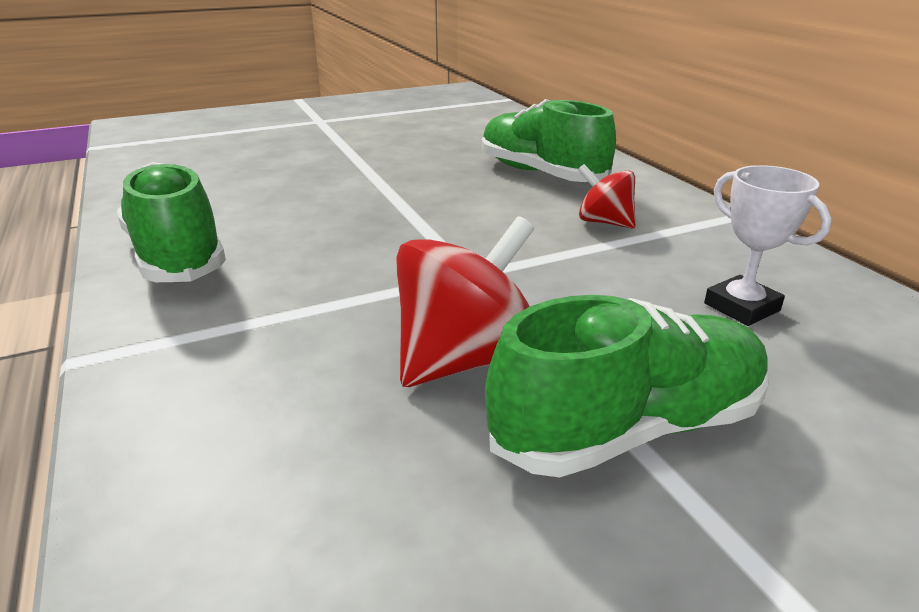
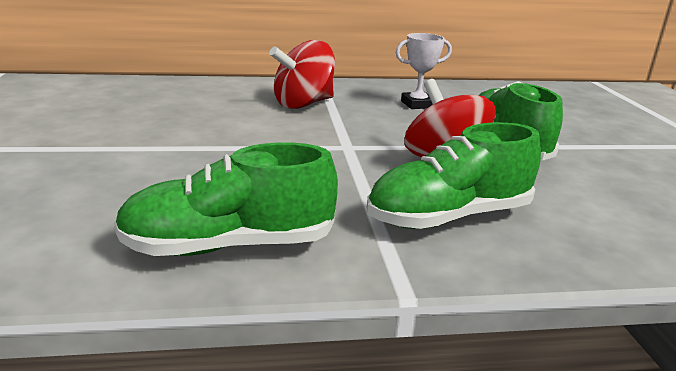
camera: 75 degrees left, 5 degrees down
green shoe [482,99,616,182] -> green shoe moved to [367,122,541,229]
red spinning top [578,164,636,229] -> red spinning top [269,40,335,109], size x1.70

